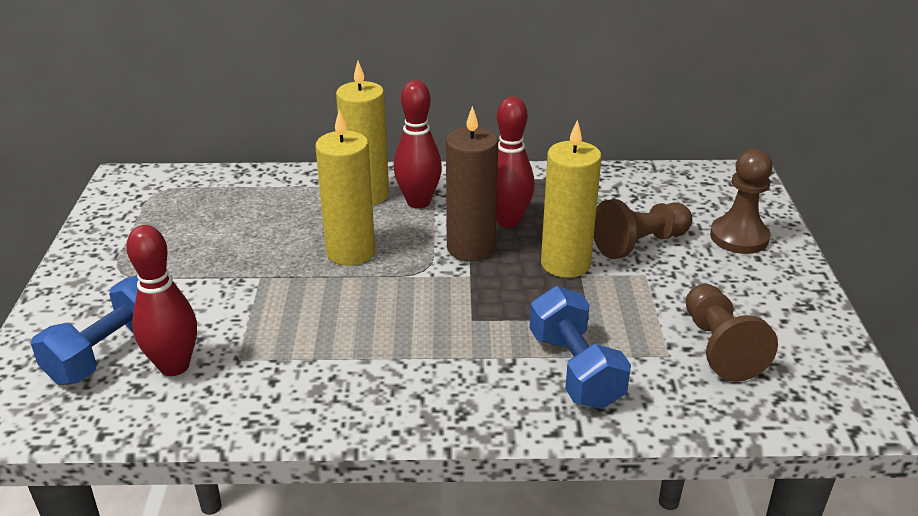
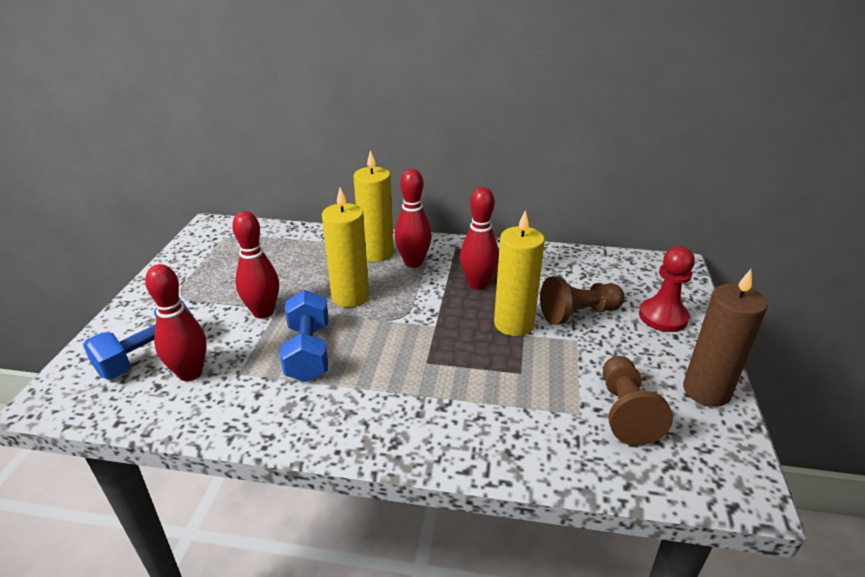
camera: 10 degrees right, 0 degrees up
brown candle [446,106,498,261] -> brown candle moved to [683,269,768,407]
blue dumbbell [530,286,631,409] -> blue dumbbell moved to [280,290,328,382]
brown pawn [710,149,773,254] -> red pawn [639,246,695,332]
none -> red bowling pin [232,211,279,319]

